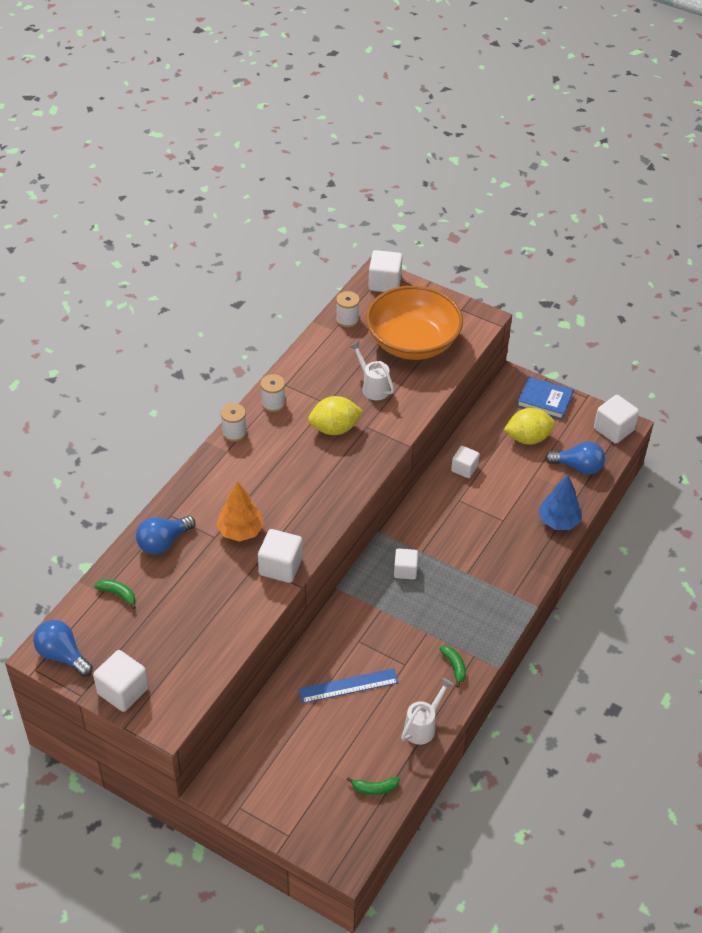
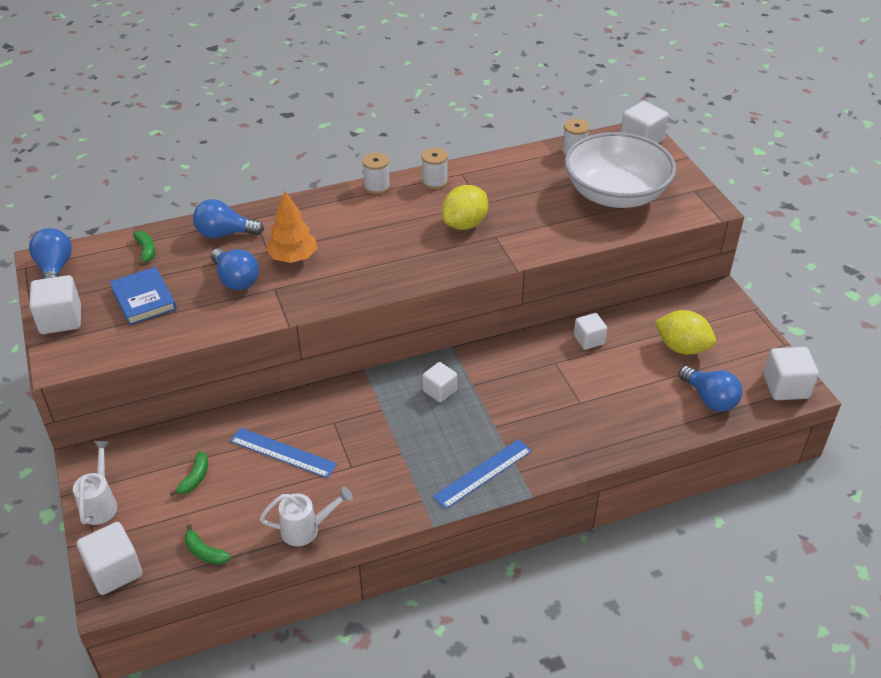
camera: 40 degrees right, 5 degrees down
white cube [258,529,303,583] -> white cube moved to [77,522,142,595]
yellow lemon [308,396,363,435] -> yellow lemon turned 75 degrees counterclockwise [442,185,488,230]
white watering can [349,342,394,400] -> white watering can moved to [73,441,117,525]
orange bowl [366,286,463,360] -> white bowl [565,132,676,208]
green banana [439,645,466,688] -> green banana moved to [170,451,208,496]
blue book [517,377,573,420] -> blue book moved to [110,267,177,325]
blue tree [538,475,582,530] -> none
none -> blue light bulb [211,248,259,290]
none -> blue ruler [433,439,532,509]

